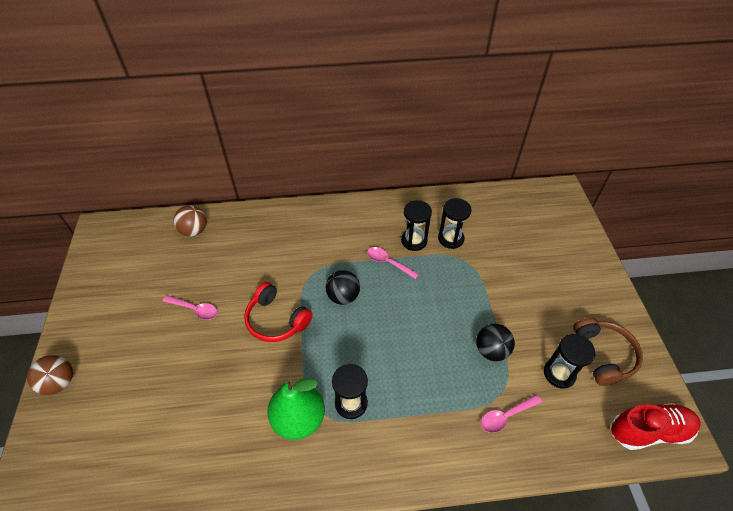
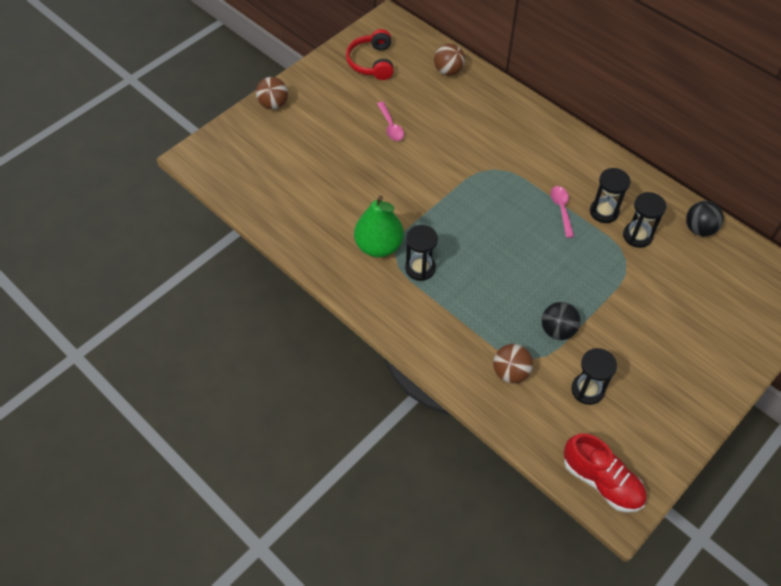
camera: 50 degrees right, 5 degrees up
red headphones [244,282,313,342] -> red headphones moved to [346,29,394,80]
black ball [326,270,360,305] -> black ball moved to [686,201,724,236]
pink spoon [481,394,542,433] -> brown ball [493,344,533,383]
brown headphones [573,318,643,386] -> none

